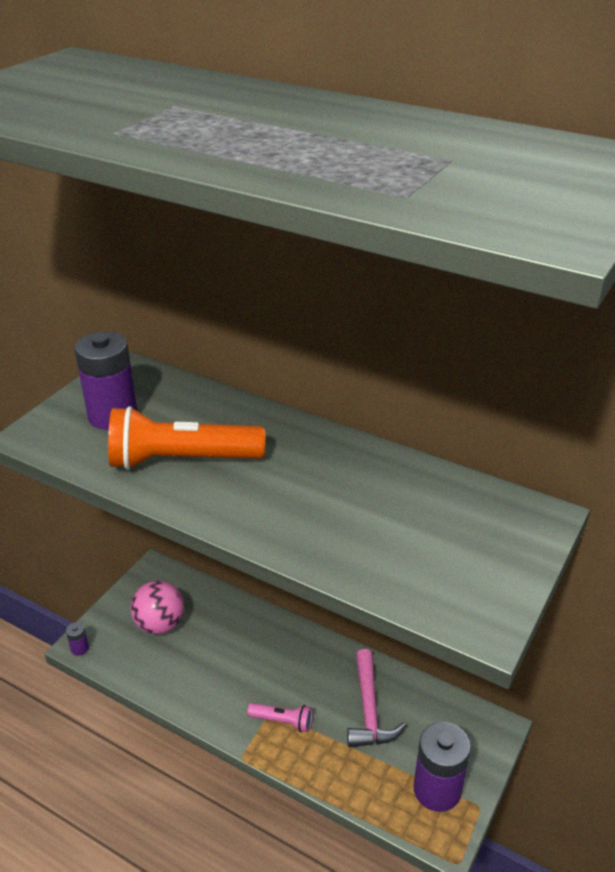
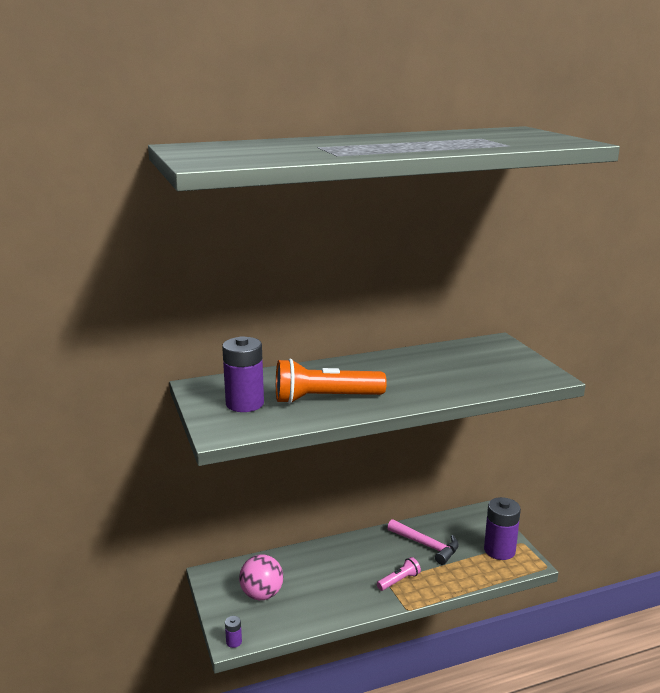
camera: 50 degrees left, 15 degrees down
orange flashlight [108,406,265,470] -> orange flashlight turned 45 degrees clockwise [276,359,387,404]

